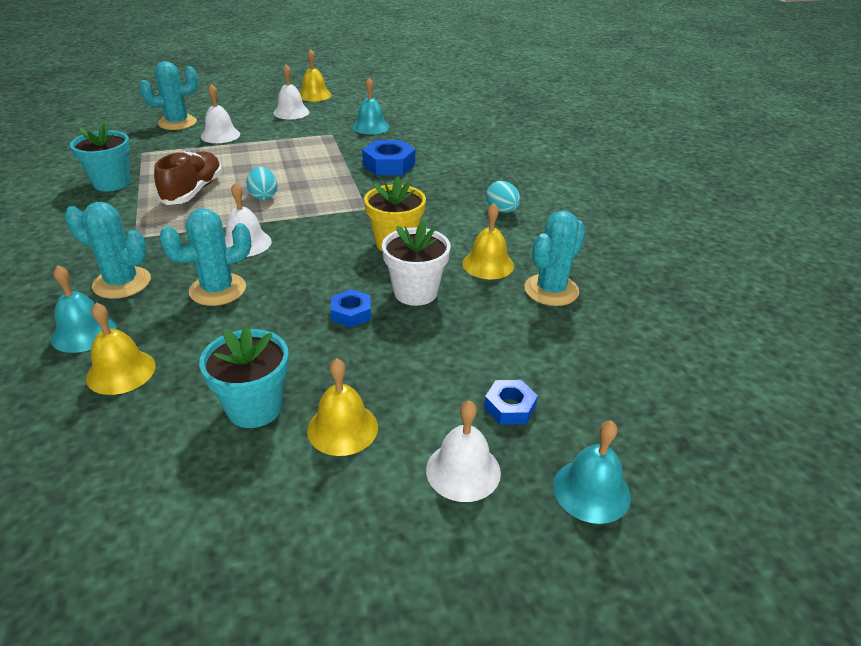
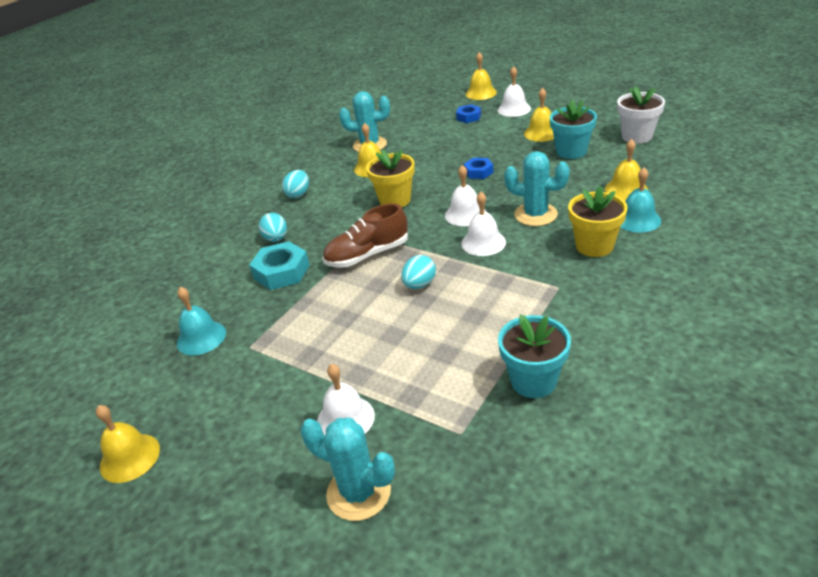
camera: 125 degrees left, 0 degrees up
turquoise cactus [65,202,151,299] -> yellow flower pot [568,186,628,257]
brown shoe [154,151,222,205] -> brown shoe moved to [323,203,408,268]
white bell [273,64,309,119] -> white bell moved to [445,165,486,226]
blue nut [362,140,415,175] -> turquoise nut [249,241,310,290]
white flower pot [382,220,451,306] -> white flower pot moved to [617,86,665,144]
turquoise bell [553,420,631,524] -> yellow bell [465,52,497,100]
none -> turquoise egg [259,213,287,242]

